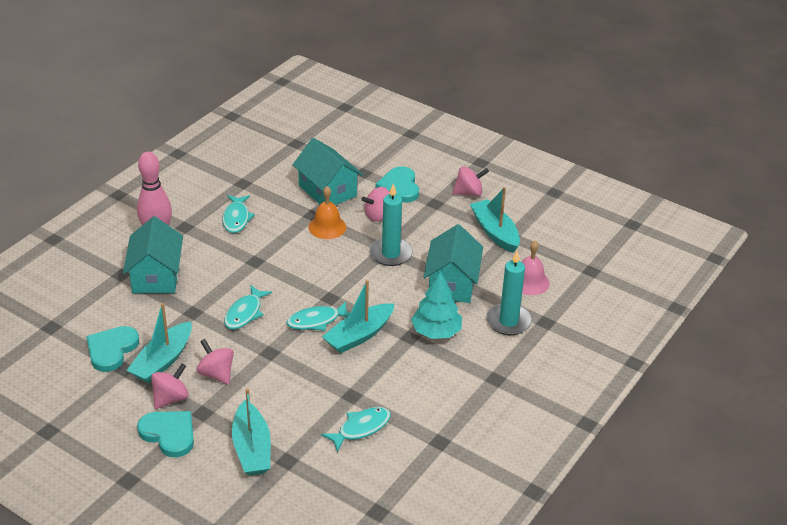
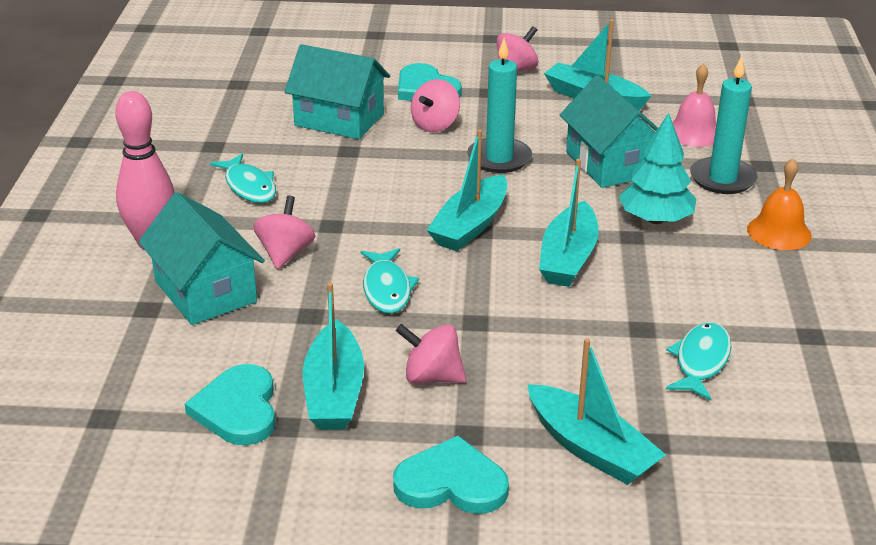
camera: 30 degrees left, 5 degrees down
pink spinning top [151,363,189,409] -> pink spinning top moved to [253,196,315,269]
turquoise fish [287,301,350,331] -> none
orange bell [308,186,346,239] -> orange bell moved to [747,158,812,250]
none -> turquoise boat [427,129,507,251]

